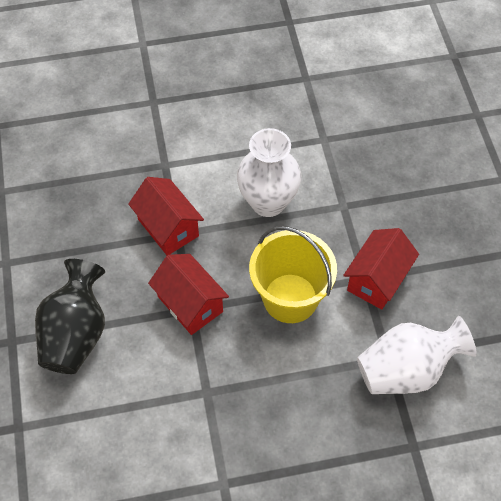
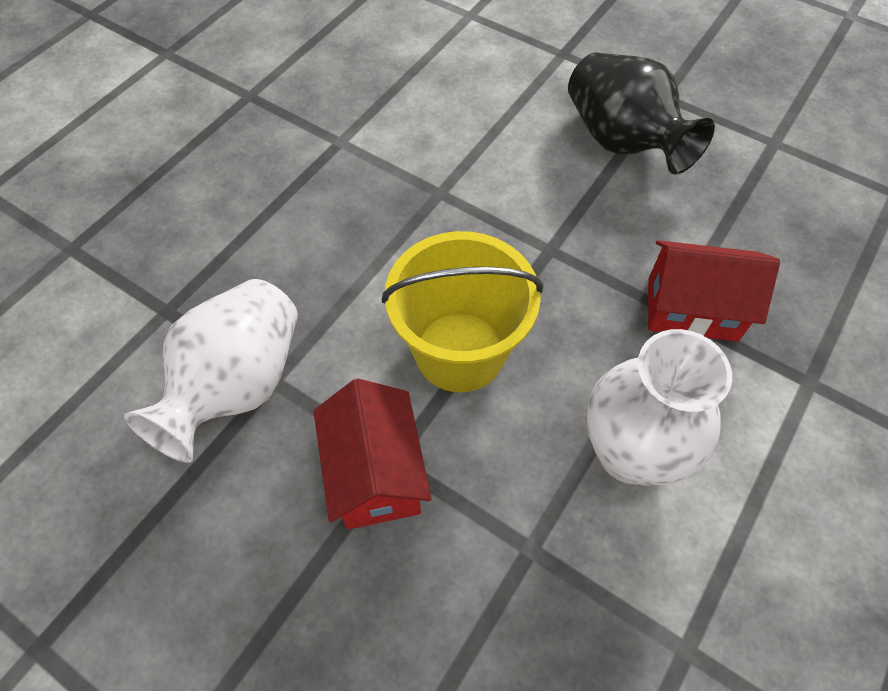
camera: 135 degrees right, 0 degrees up
red house [148,254,229,335] -> none

